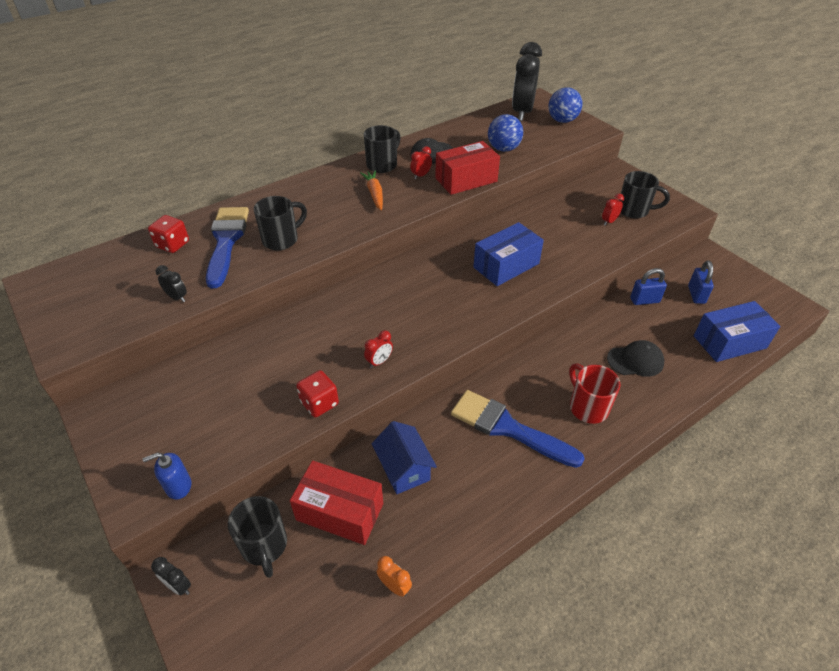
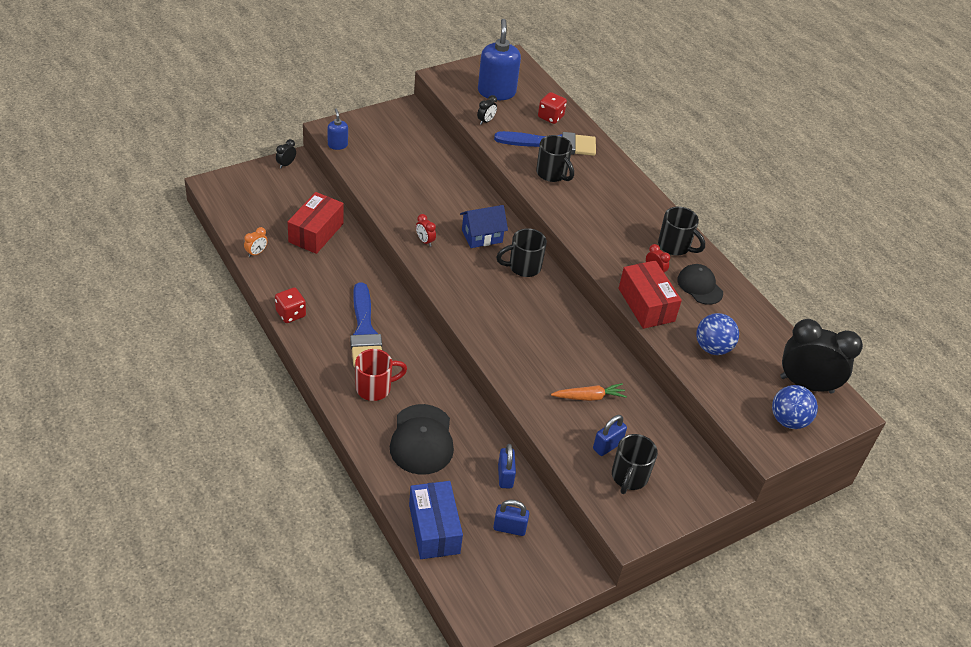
camera: 90 degrees right, 0 degrees up
black mug [228,496,287,578] -> black mug moved to [496,228,547,277]
red dice [296,370,339,417] -> red dice moved to [275,287,306,323]
orange carrot [360,170,383,210] -> orange carrot moved to [551,383,627,401]
blue house [372,421,437,494] -> blue house moved to [460,205,508,248]
blue brush [451,390,585,468] -> blue brush turned 135 degrees clockwise [350,282,382,367]
blue box [473,222,544,286] -> none
red clock [602,194,624,225] -> blue padlock [593,415,627,456]
black cap [607,340,664,377] -> black cap [390,404,454,475], size x1.54
none -> blue soap dispenser [478,19,521,100]

